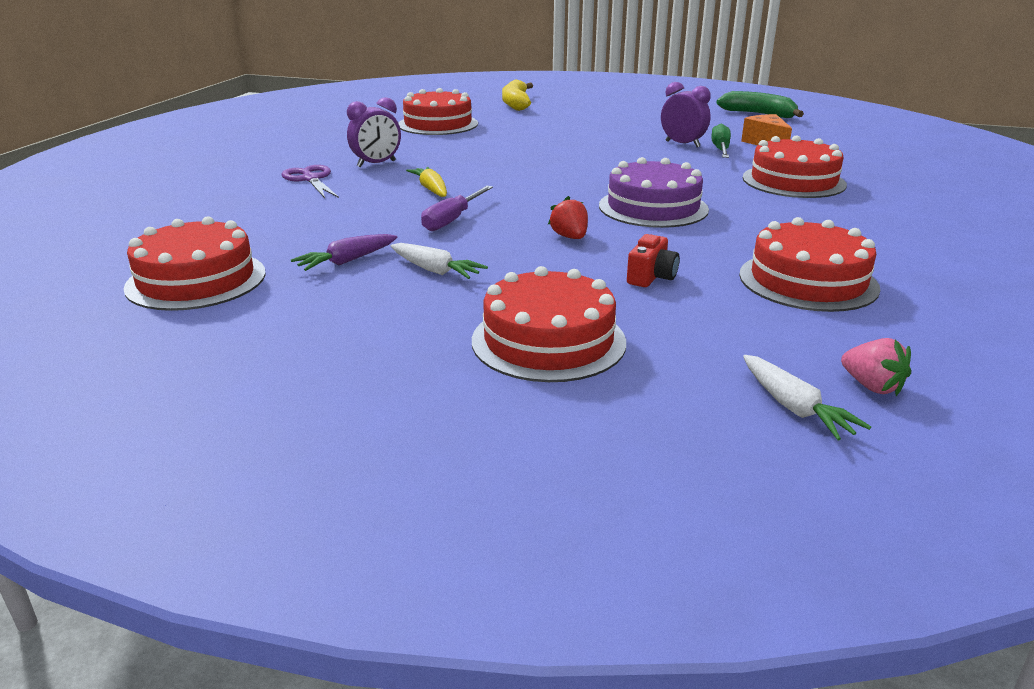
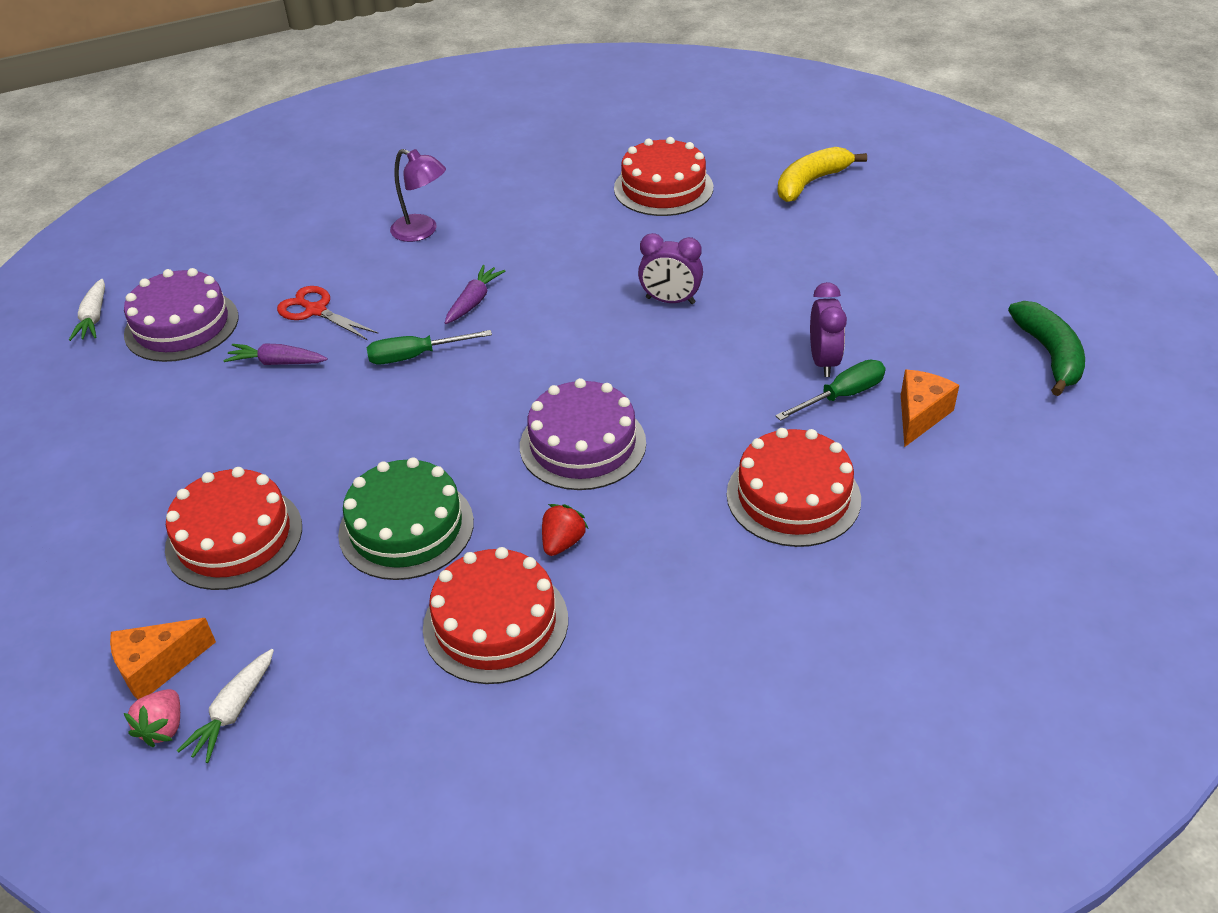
camera: 50 degrees right, 15 degrees up
red cake [124,216,266,311] -> purple cake [124,268,239,362]
purple scissors [281,165,339,198] -> purple lamp [390,149,446,242]
purple clock [347,97,401,167] -> purple clock moved to [638,233,703,304]
white carrot [391,243,488,279] -> white carrot moved to [69,279,105,341]
yellow carrot [406,167,447,197] -> purple carrot [445,265,505,324]
purple screwdriver [421,186,493,231] -> green screwdriver [367,330,492,364]
red strawberry [548,196,588,239] -> red strawberry moved to [542,504,589,556]
red camera [627,234,680,287] -> green cake [338,457,474,580]
pink strawberry [841,338,911,396] -> pink strawberry moved to [124,689,180,747]
none -> orange cheese [110,618,216,700]
none -> red scissors [277,286,378,340]

